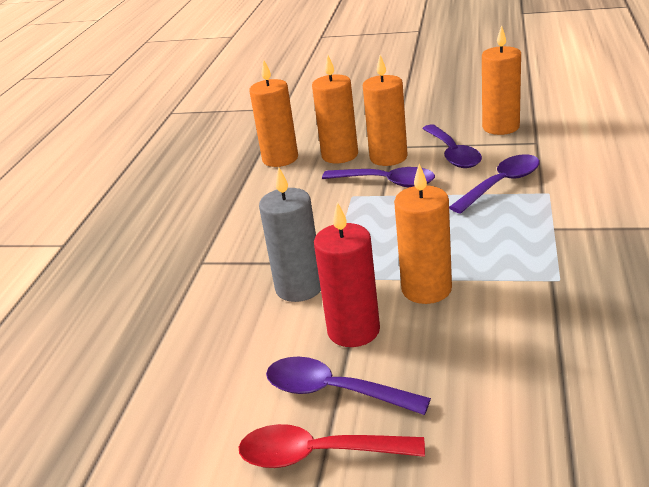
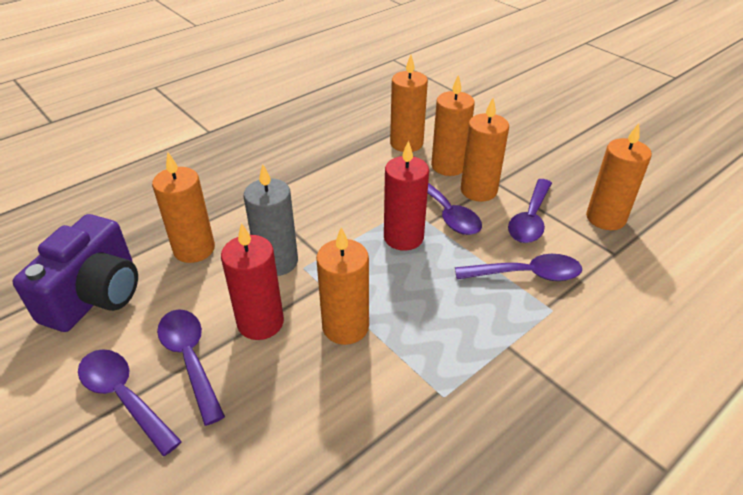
camera: 35 degrees right, 10 degrees up
red spoon [239,424,425,468] -> purple spoon [78,349,182,456]
none -> purple camera [12,214,138,332]
none -> orange candle [152,152,215,263]
none -> red candle [384,140,429,251]

